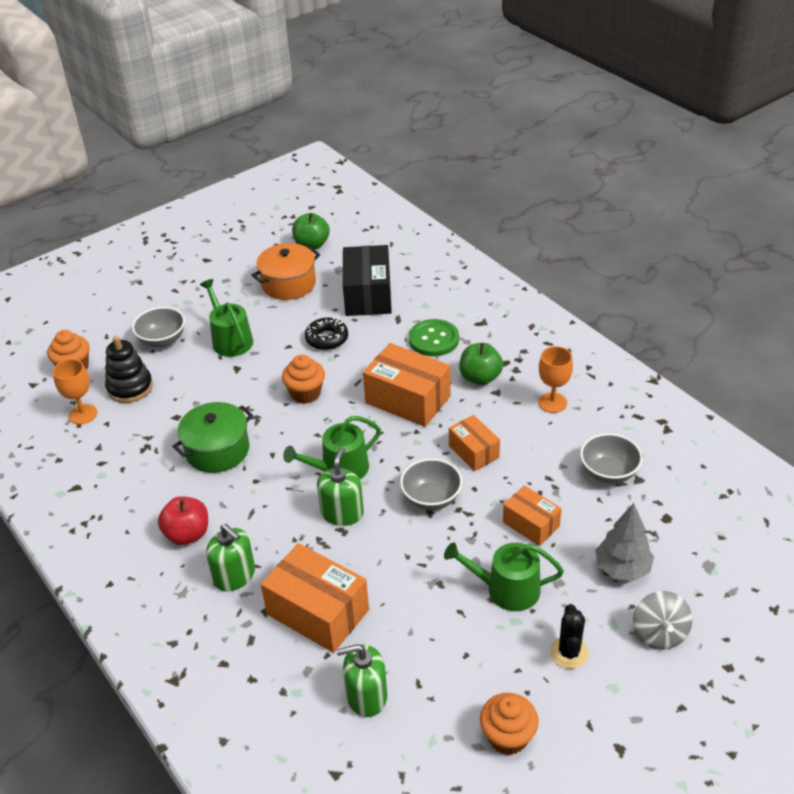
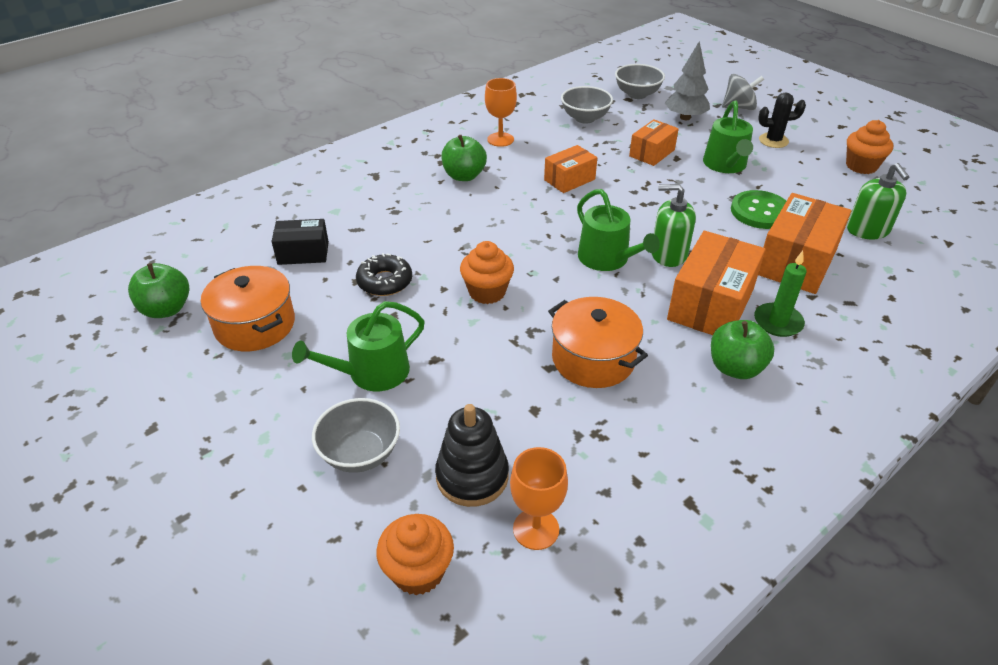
camera: 95 degrees left, 0 degrees up
red apple [158,496,208,545] -> green apple [711,320,775,379]
green pot [172,402,253,473] -> orange pot [548,297,648,388]
green soap dispenser [206,524,255,591] -> green candle [754,251,807,337]
black box [343,245,392,316] -> black box [271,219,329,265], size x0.59
orange box [363,343,451,427] -> orange box moved to [667,231,766,335]
grey bowl [400,458,463,510] -> grey bowl moved to [615,64,665,99]
green button [409,319,459,356] -> green button moved to [731,190,786,229]

